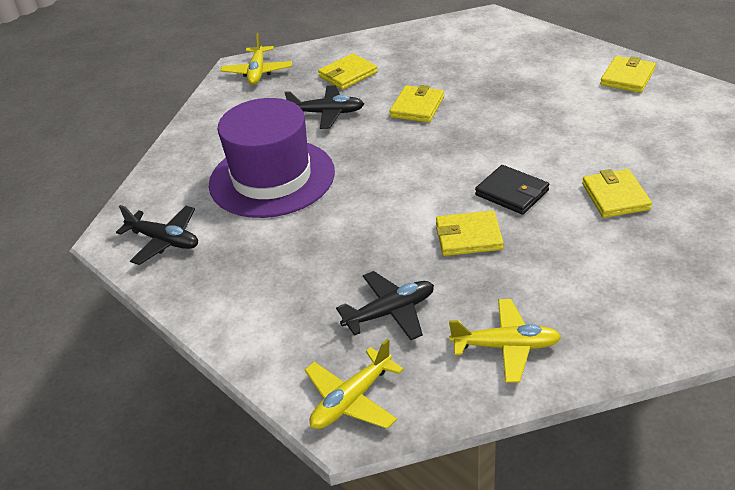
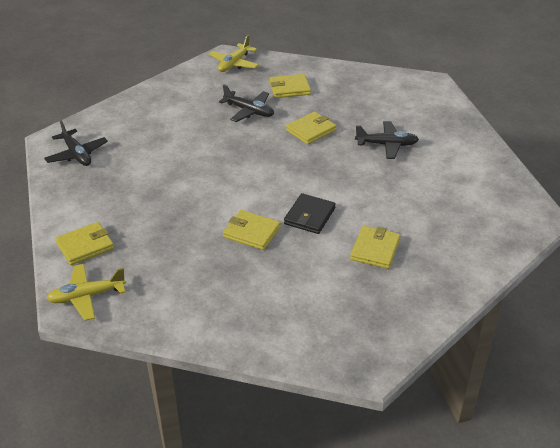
camera: 25 degrees right, 0 degrees up
purple hat [209,98,335,218] -> none
black plane [336,271,434,340] -> black plane moved to [355,121,419,159]
yellow plane [449,299,561,383] -> none
black wallet [475,165,549,215] -> black wallet turned 45 degrees clockwise [284,193,336,234]
yellow wallet [600,56,656,93] -> yellow wallet moved to [55,222,114,265]

